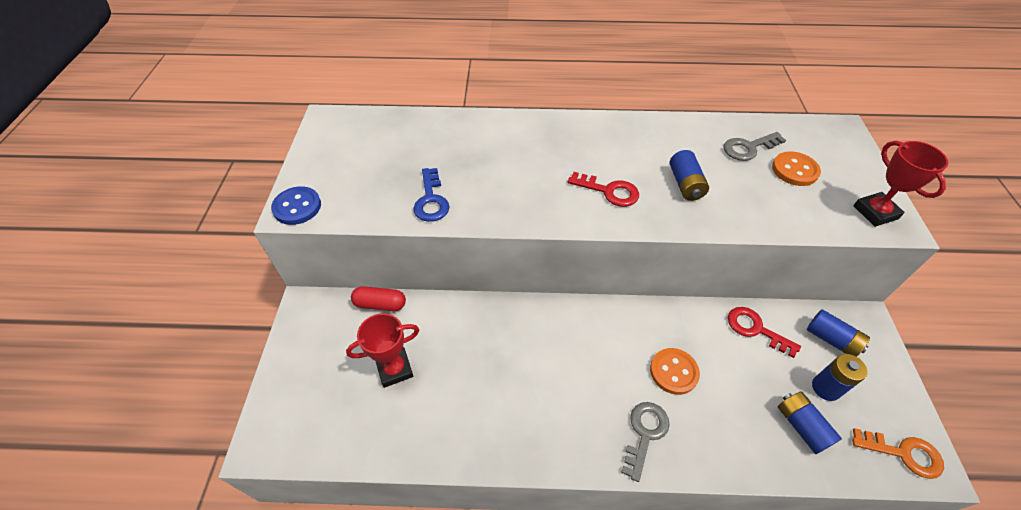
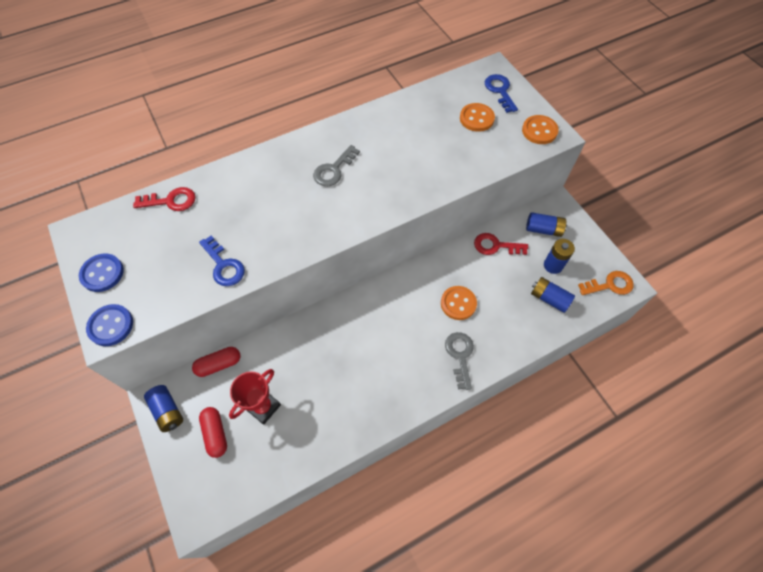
camera: 30 degrees left, 10 degrees up
red key [568,172,639,207] -> red key moved to [133,187,196,211]
blue battery [670,150,709,201] -> blue battery moved to [144,385,183,432]
grey key [723,132,786,161] -> grey key moved to [313,145,360,186]
red trophy [853,141,948,227] -> orange button [522,115,559,144]
none -> blue button [79,253,124,292]
none -> red capsule [199,407,227,458]
none -> blue key [485,74,518,113]

